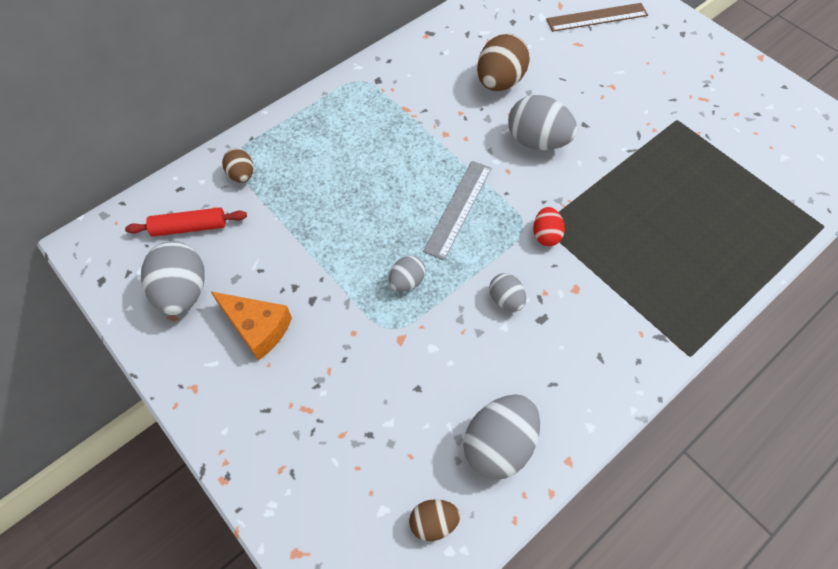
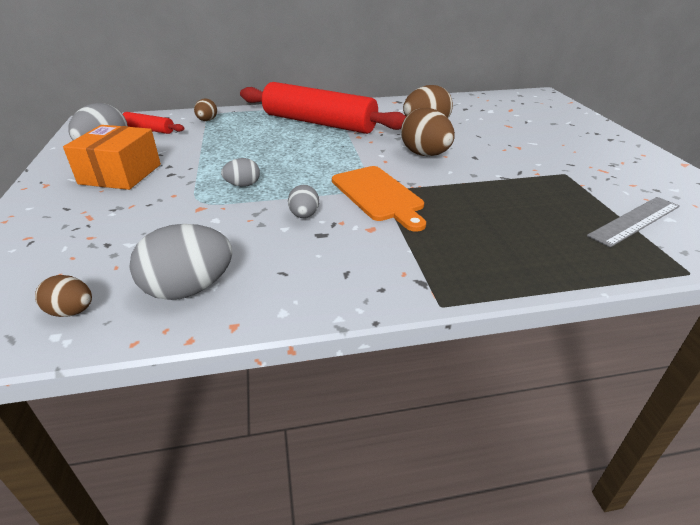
camera: 30 degrees right, 25 degrees down
orange cheese [210,291,292,361] -> orange box [63,125,161,190]
grey ruler [423,161,492,260] -> grey ruler moved to [587,197,680,247]
grey egg [508,95,577,150] -> brown egg [401,108,455,156]
red egg [533,207,565,246] -> orange cutting board [332,166,426,232]
brown ruler [546,3,648,32] -> none
none -> red rolling pin [240,82,406,134]

